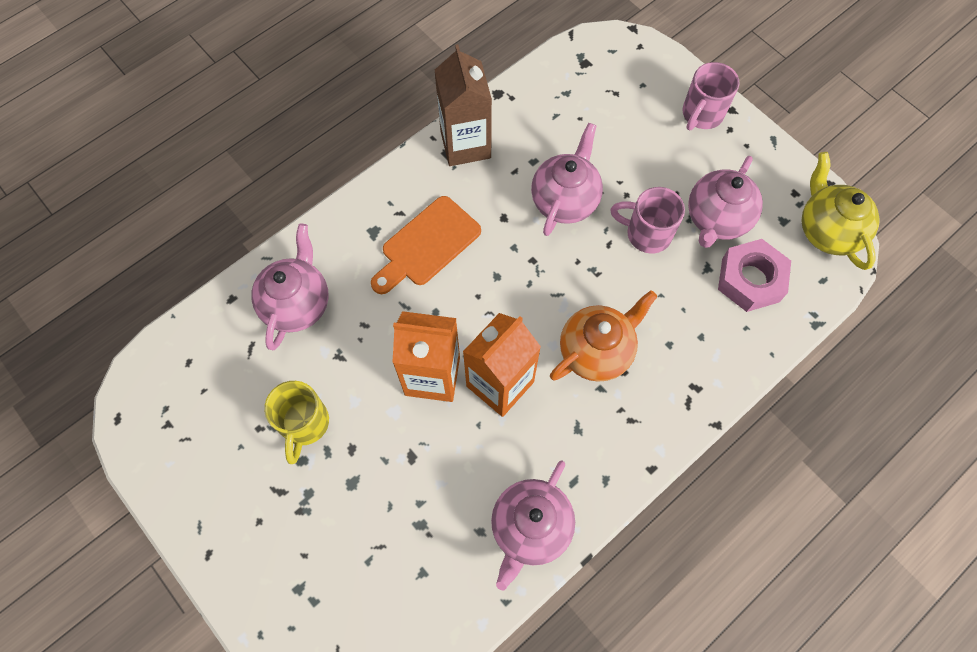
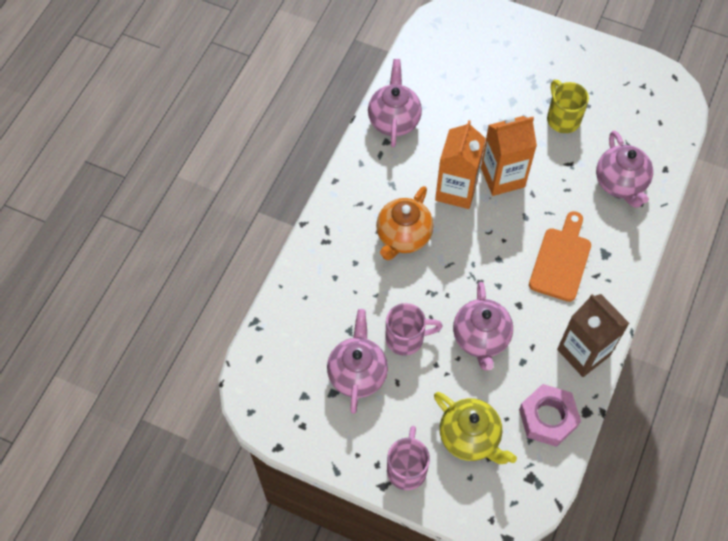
camera: 155 degrees right, 5 degrees down
pink nut [718,239,791,312] -> pink nut moved to [519,384,581,447]
yellow teapot [801,152,880,270] -> yellow teapot moved to [434,392,517,464]

